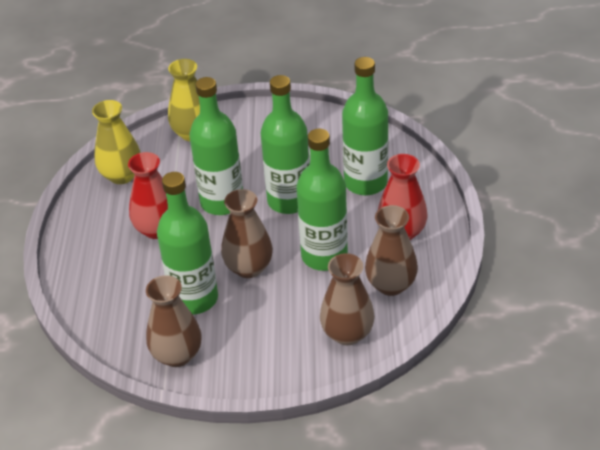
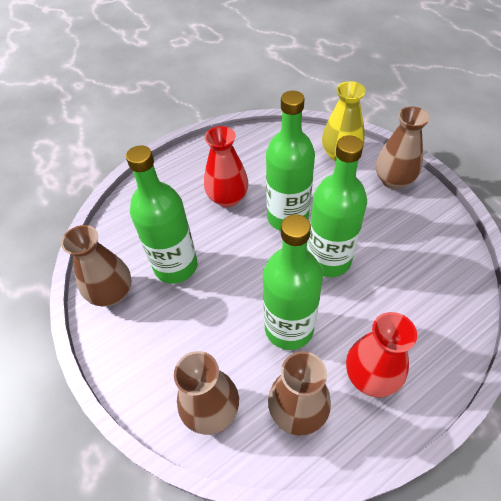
camera: 55 degrees right, 10 degrees up
yellow vase [92,100,141,184] -> none
brown vase [221,189,273,278] -> brown vase moved to [376,107,430,189]
green bottle [342,57,388,195] -> none

